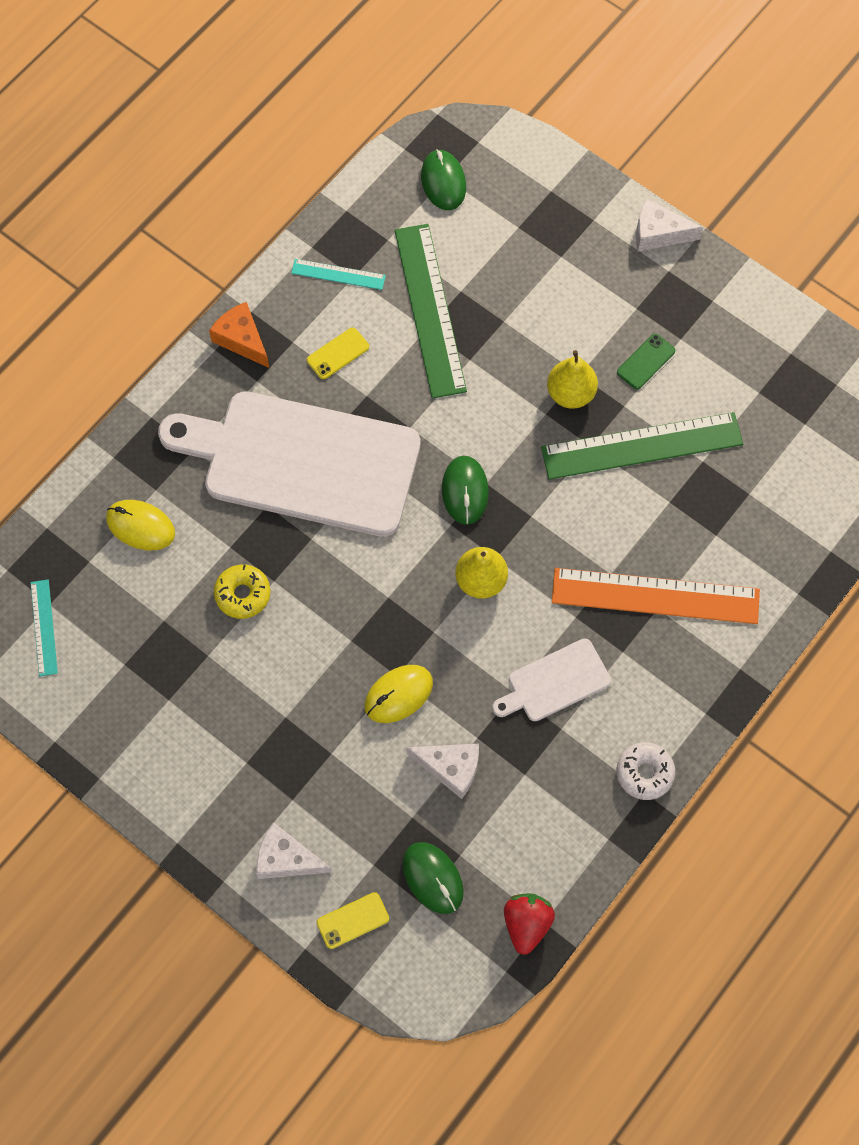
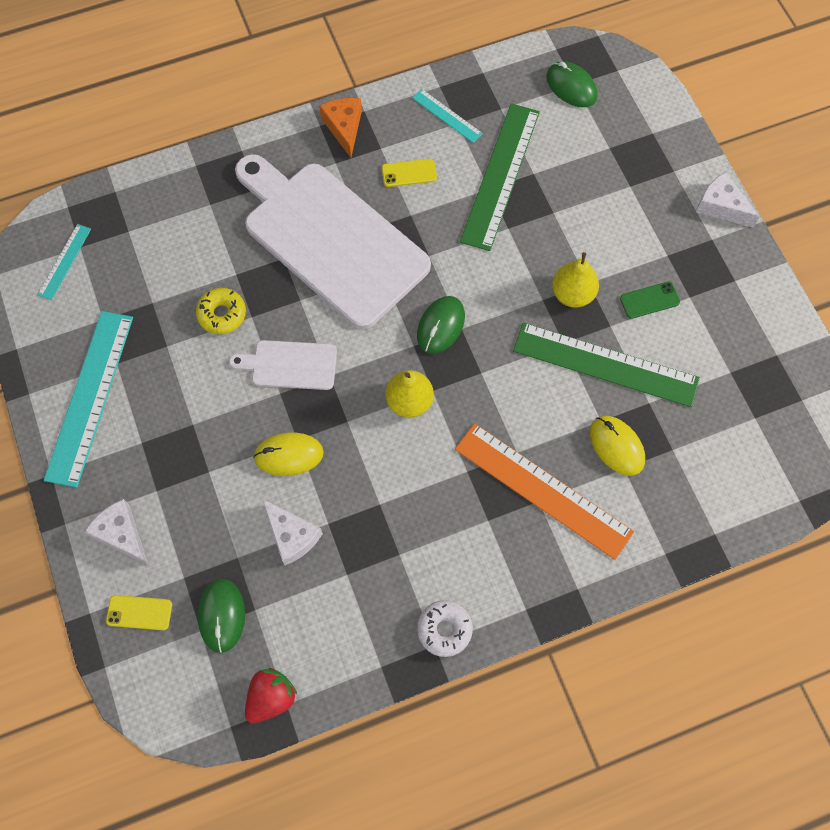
camera: 30 degrees right, 0 degrees up
yellow mouse [106,500,175,550] -> yellow mouse moved to [590,416,645,476]
green mouse [421,149,466,210] -> green mouse turned 60 degrees counterclockwise [546,61,597,107]
white cutting board [492,639,611,721] -> white cutting board moved to [229,340,337,390]
none -> turquoise ruler [44,311,133,488]

